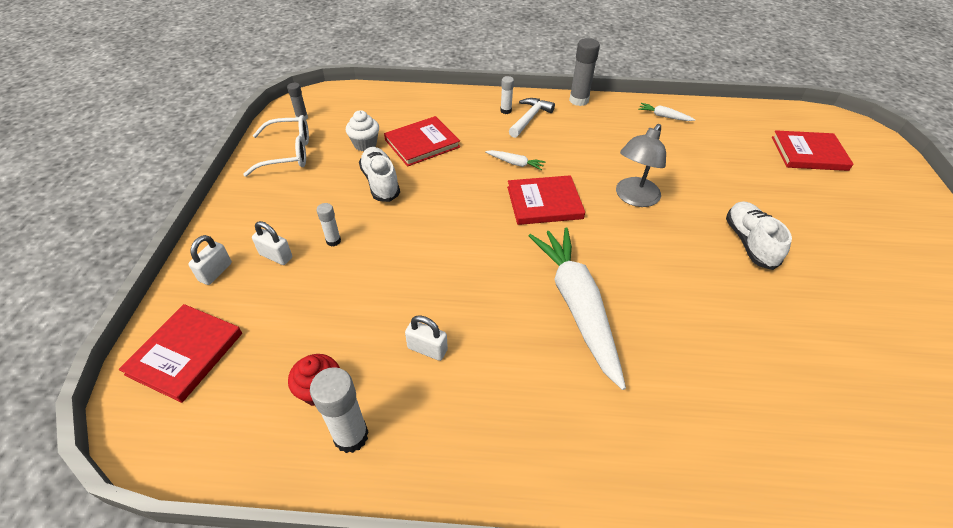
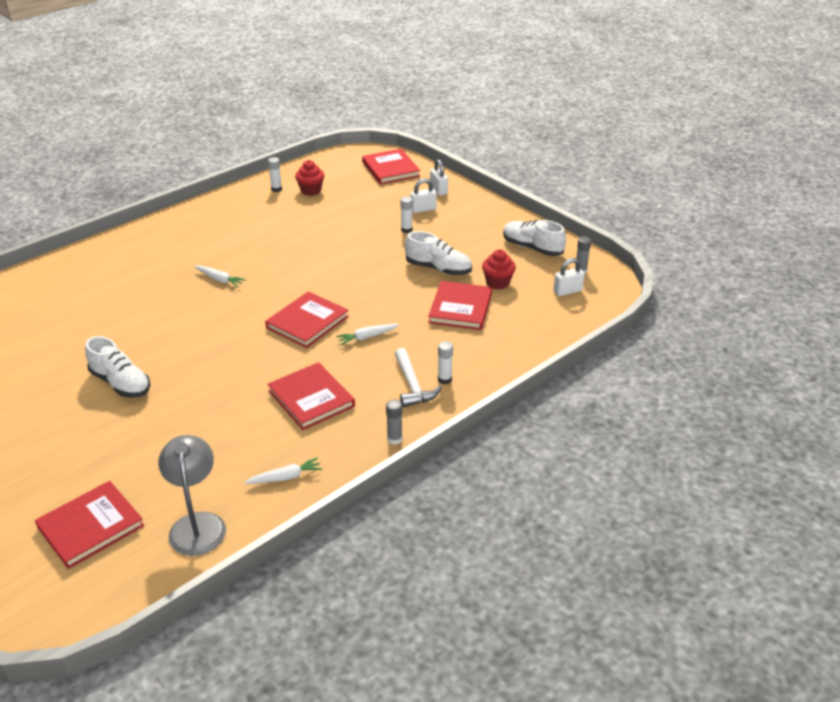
camera: 135 degrees right, 10 degrees down
white glasses [243,115,309,177] -> white shoe [503,220,566,256]
white glue stick [310,367,369,453] -> white glue stick [268,157,282,192], size x0.57
white cupcake [346,110,379,151] -> red cupcake [482,249,516,289]
white padlock [405,315,448,361] -> white padlock moved to [553,258,585,296]
white carrot [529,227,626,390] -> white carrot [194,266,246,287], size x0.40
grey glue stick [569,38,600,106] -> grey glue stick [386,400,403,445], size x0.57
grey lamp [616,124,666,207] -> grey lamp moved to [158,435,226,556]
none -> red book [267,362,355,430]

